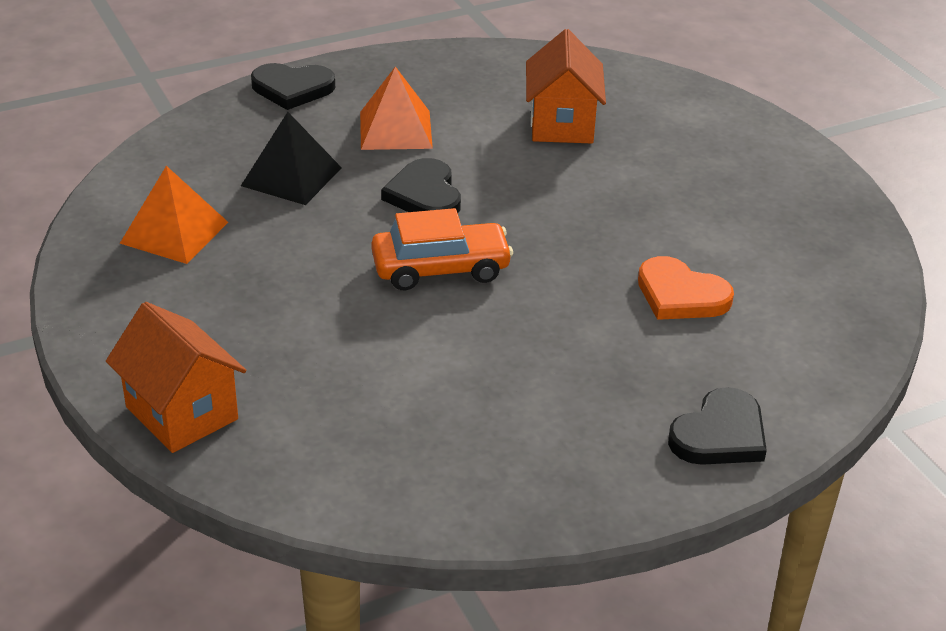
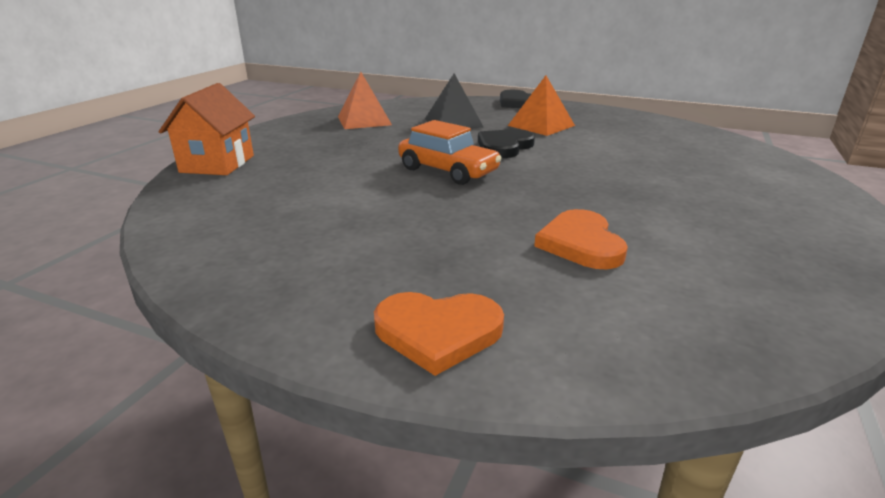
camera: 50 degrees right, 10 degrees down
orange house [526,29,606,144] -> none
black heart [668,387,767,465] -> orange heart [374,292,504,376]

